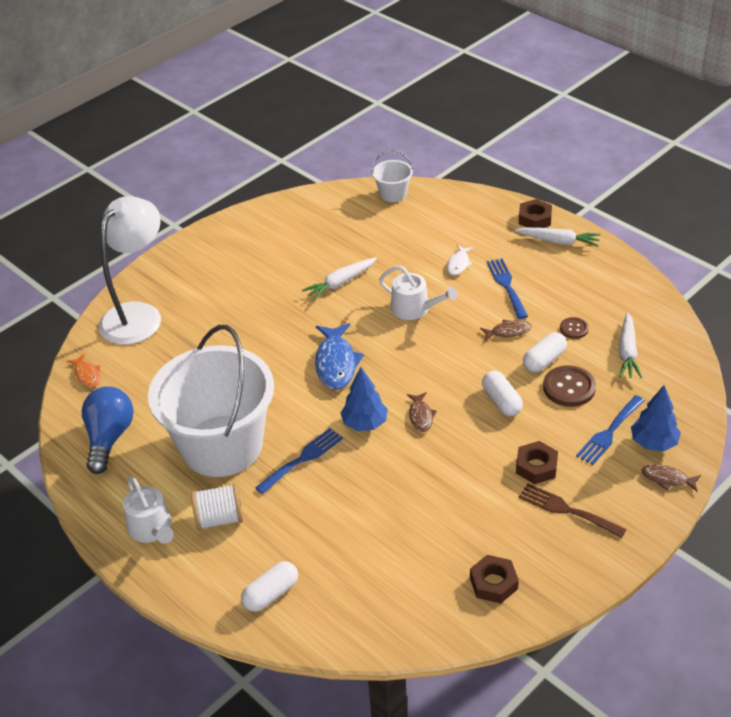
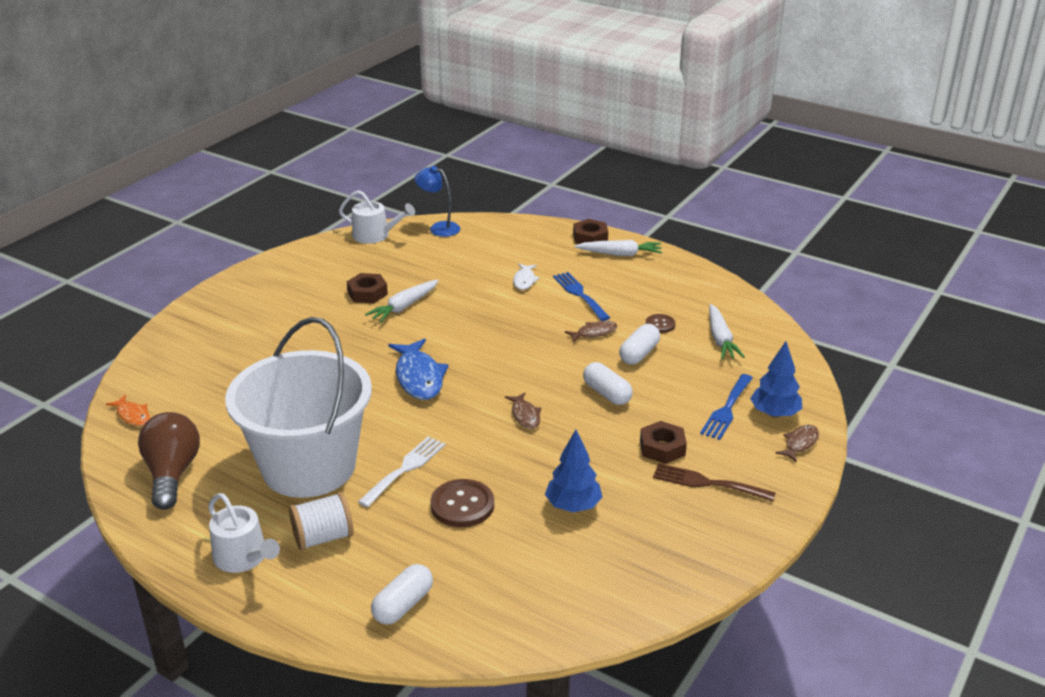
camera: 15 degrees left, 10 degrees down
blue light bulb [82,386,134,474] -> brown light bulb [138,412,200,510]
white lamp [99,196,161,345] -> none
blue fork [255,428,343,494] -> white fork [358,436,445,507]
blue tree [340,367,388,431] -> blue tree moved to [545,430,603,512]
white bucket [372,150,413,202] -> blue lamp [415,166,460,237]
white watering can [379,265,457,320] -> white watering can moved to [339,190,415,244]
brown nut [470,555,519,604] -> brown nut moved to [347,273,388,303]
brown button [543,365,596,407] -> brown button moved to [430,479,494,527]
brown fish [641,464,701,492] -> brown fish turned 120 degrees clockwise [775,425,819,463]

